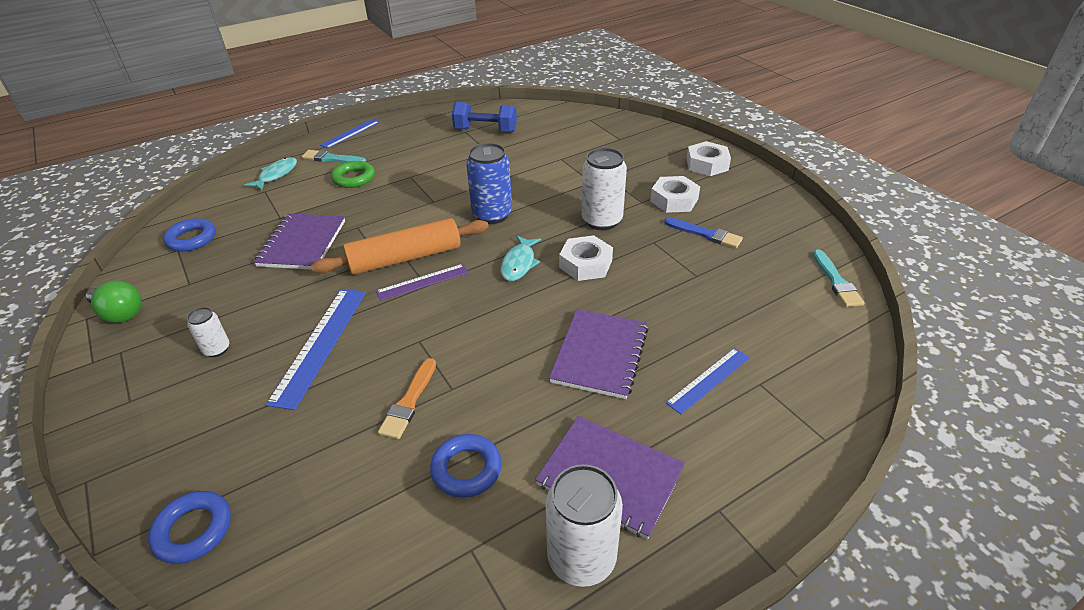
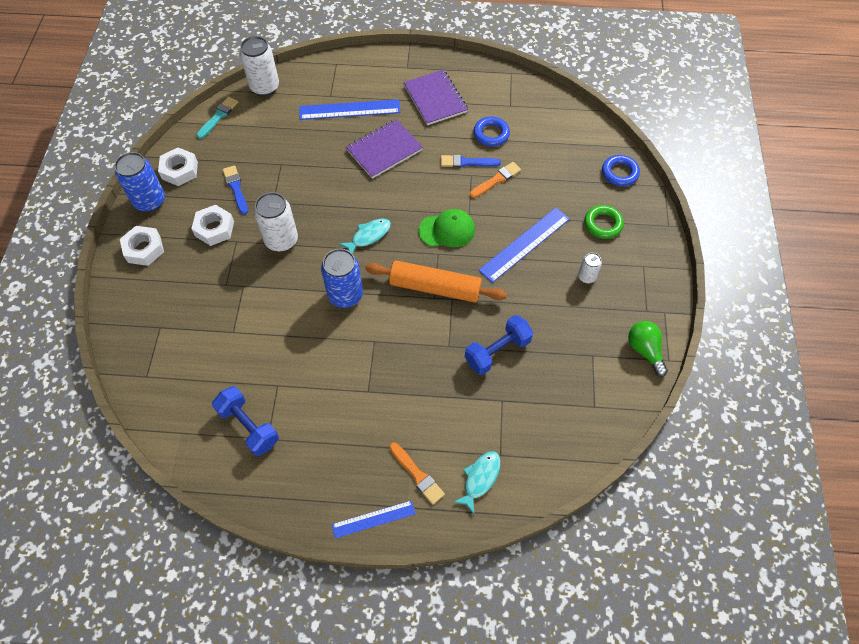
camera: 145 degrees left, 20 degrees up
blue ring [163,218,216,252] -> none
turquoise fish [244,157,297,191] -> turquoise fish turned 150 degrees clockwise [454,451,501,514]
purple notebook [254,213,345,270] -> blue dumbbell [465,315,533,375]
turquoise brush [302,150,366,163] -> orange brush [389,442,445,505]
green ring [331,161,375,188] -> green ring moved to [584,205,624,239]
purple ruler [376,264,469,301] -> none
white can [546,464,623,587] -> white can moved to [240,36,279,96]
white nut [559,235,613,281] -> white nut moved to [158,148,198,186]
blue ruler [666,348,750,414] -> blue ruler [299,99,400,120], size x1.62
none -> blue can [114,152,165,212]
none -> green cap [419,209,475,247]
none -> blue brush [441,155,501,168]

